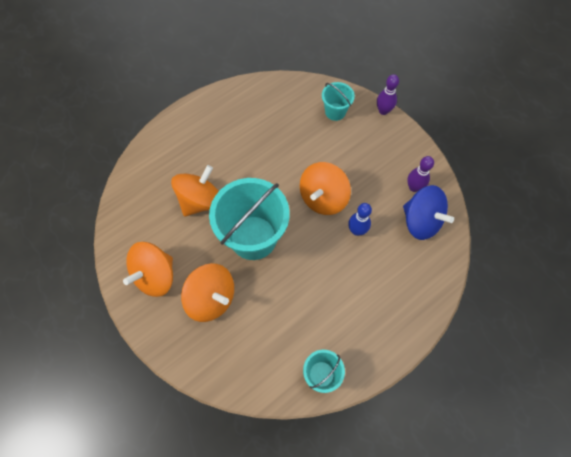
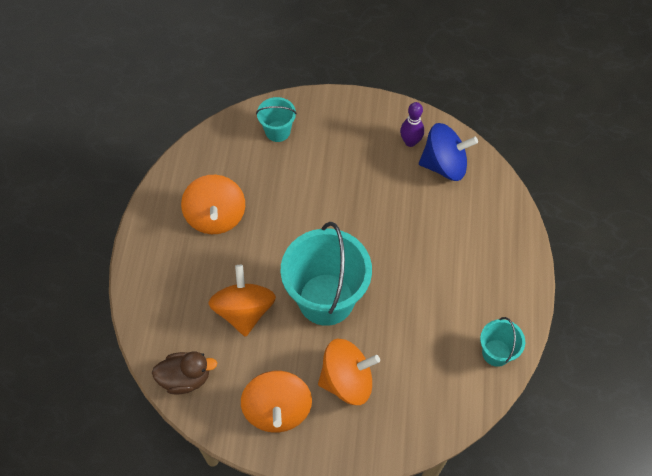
camera: 45 degrees left, 5 degrees down
orange spinning top [300,162,351,215] -> orange spinning top moved to [181,175,245,234]
blue bowling pin [348,203,372,236] -> none
purple bowling pin [377,74,399,115] -> none
none -> brown duck [152,351,217,395]

